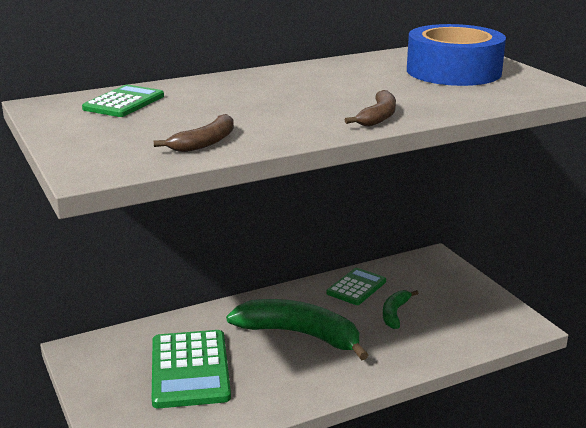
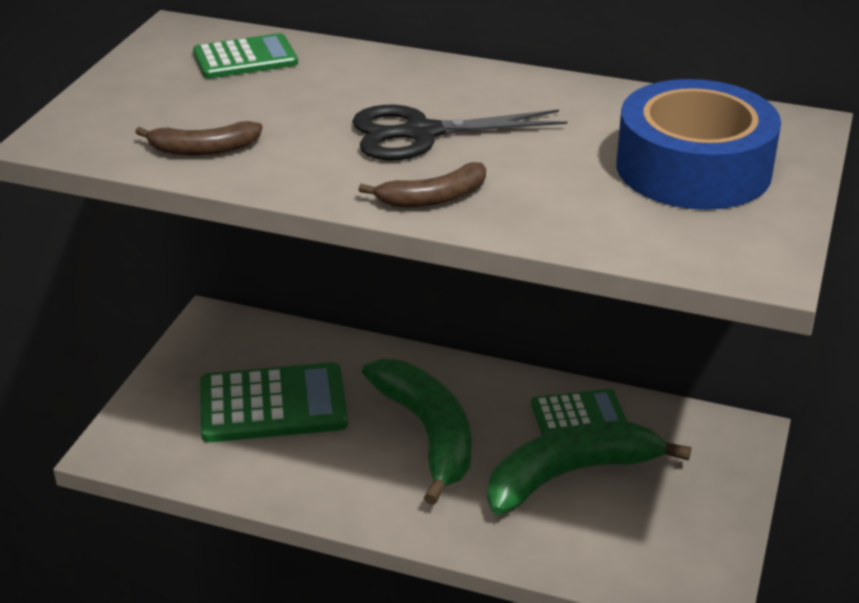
camera: 45 degrees right, 10 degrees up
green calculator [152,330,231,408] -> green calculator turned 135 degrees counterclockwise [200,362,348,442]
green banana [383,290,419,329] -> green banana [487,421,691,515], size x2.02
none -> black scissors [352,105,567,161]

